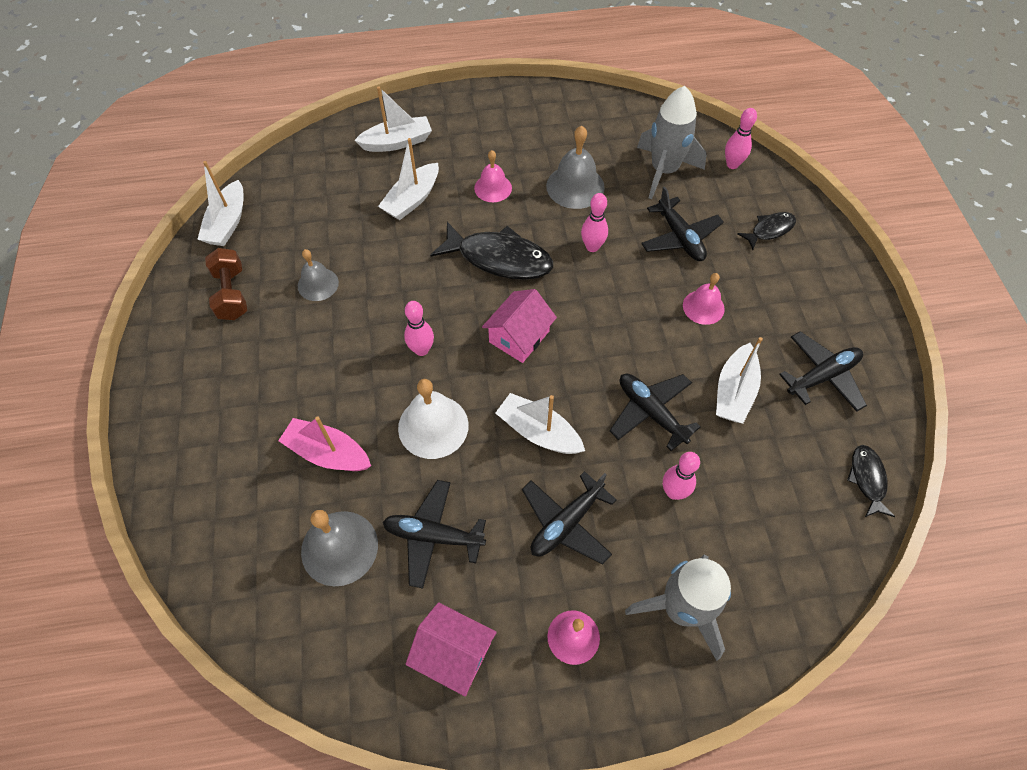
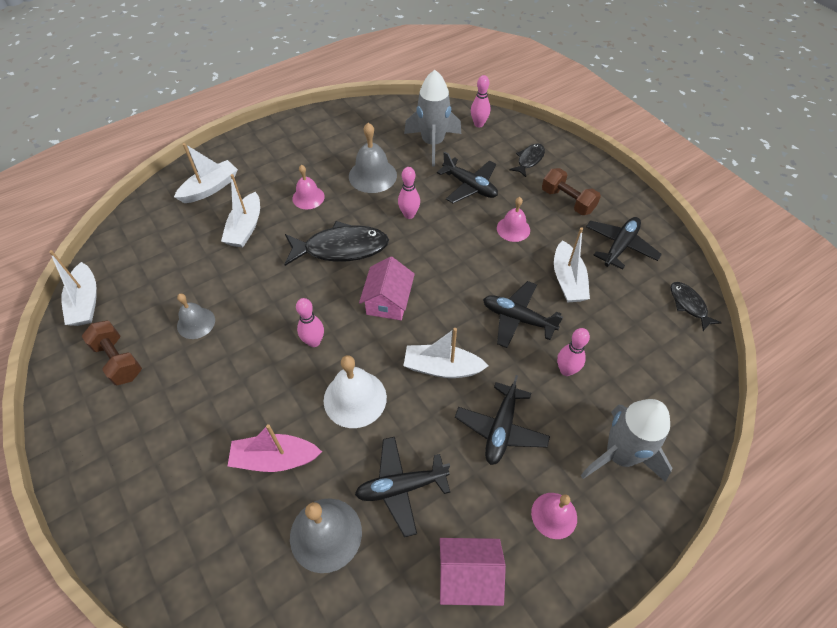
camera: 25 degrees left, 5 degrees down
none -> brown dumbbell [542,168,601,215]

